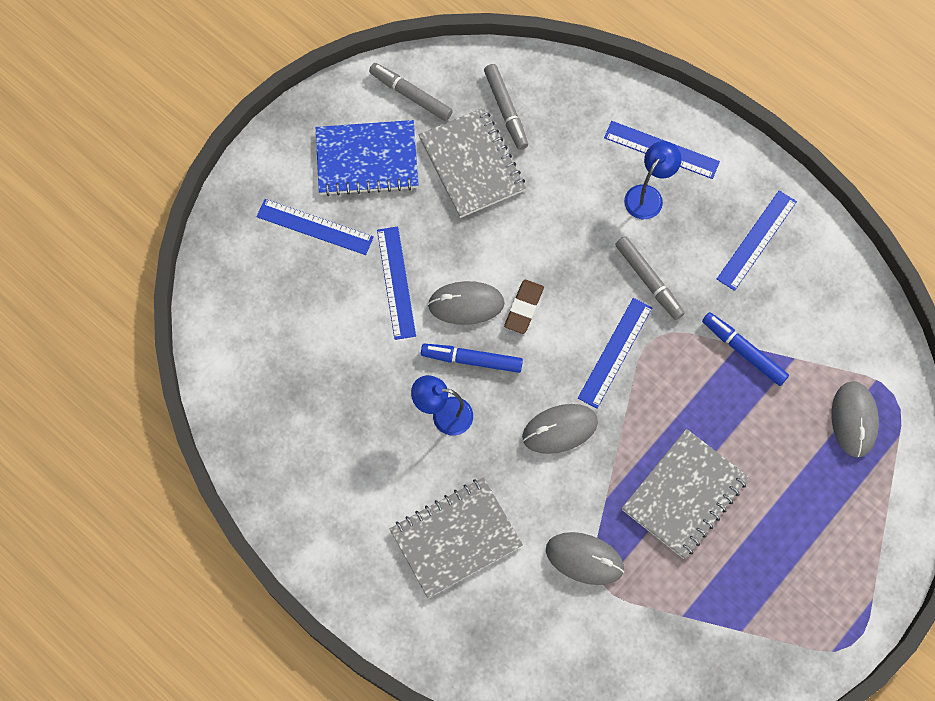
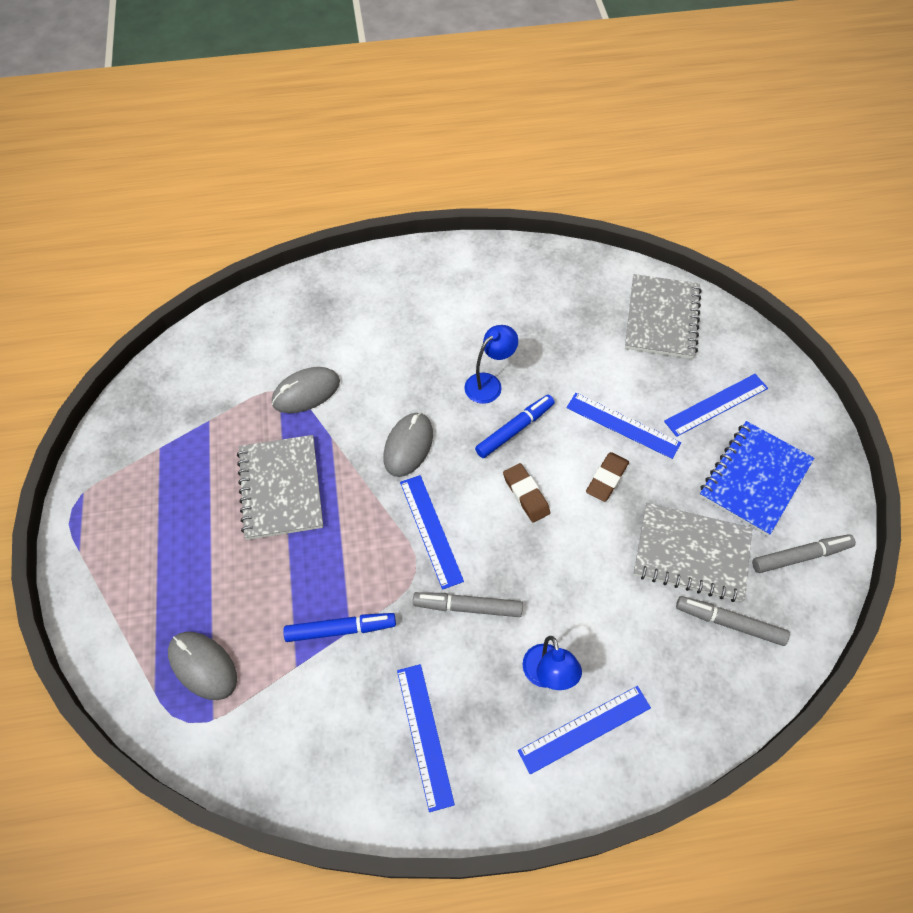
camera: 130 degrees right, 10 degrees down
grey notebook [390,477,523,598] -> grey notebook moved to [625,274,702,359]
grey mouse [428,281,505,325] -> none
none -> brown eraser [586,452,629,502]

